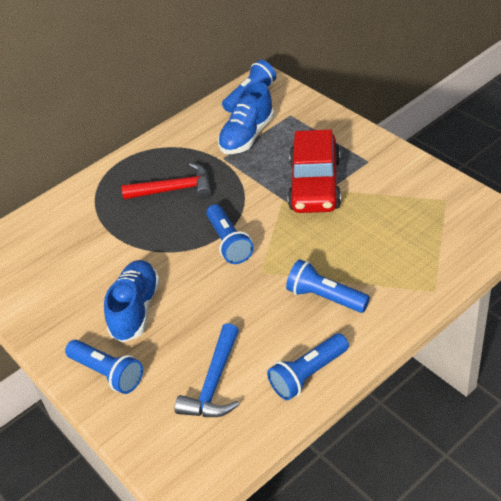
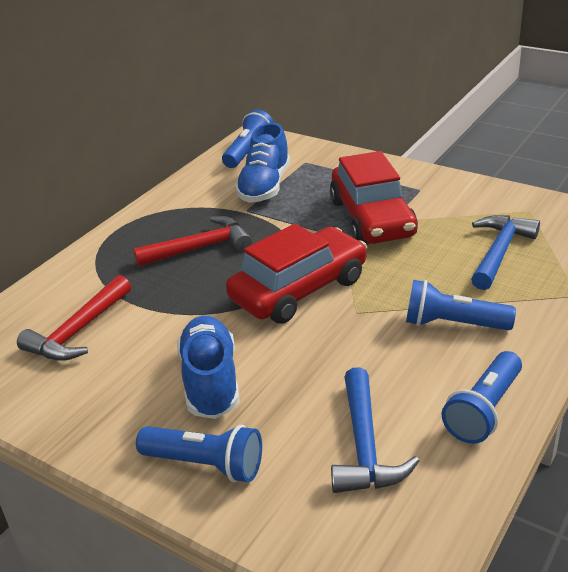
camera: 20 degrees left, 10 degrees down
blue flashlight [206,204,254,264] -> red car [226,224,367,324]
none -> red hammer [17,275,131,361]
none -> blue hammer [471,215,540,290]

